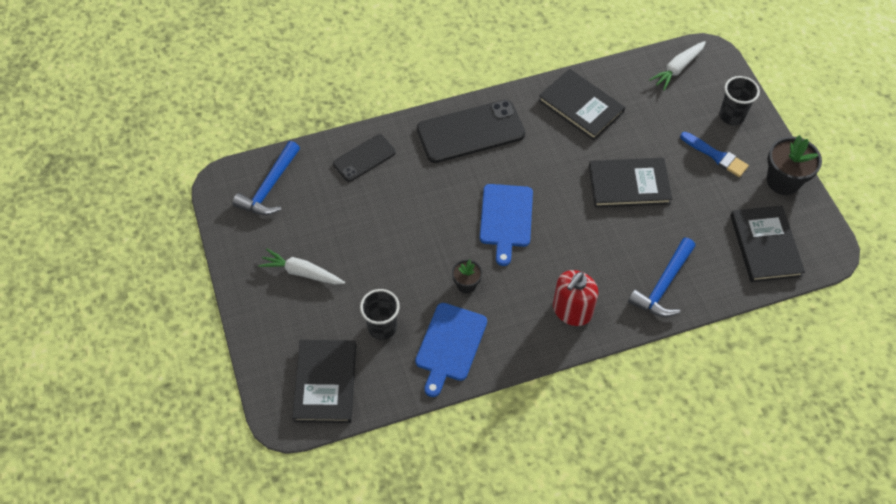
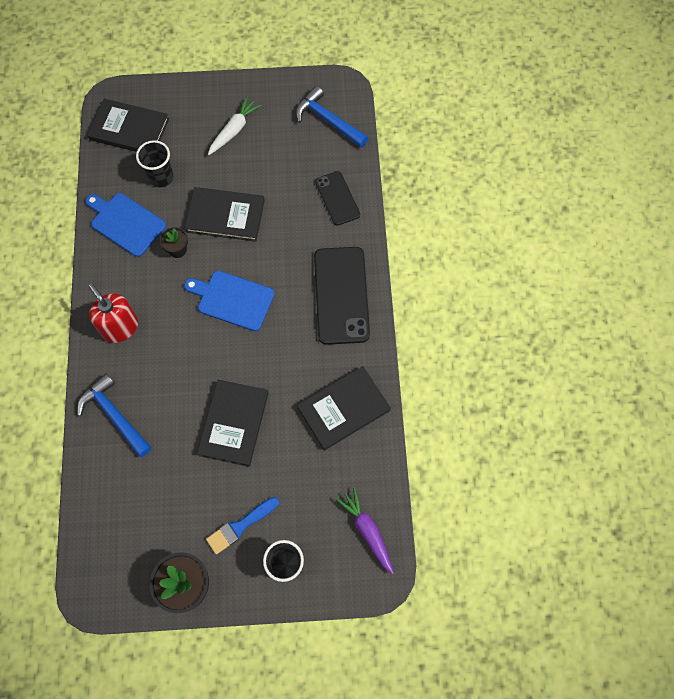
camera: 105 degrees right, 10 degrees up
white carrot [649,41,706,90] -> purple carrot [336,488,394,574]
black book [730,206,805,282] -> black book moved to [185,187,265,242]

